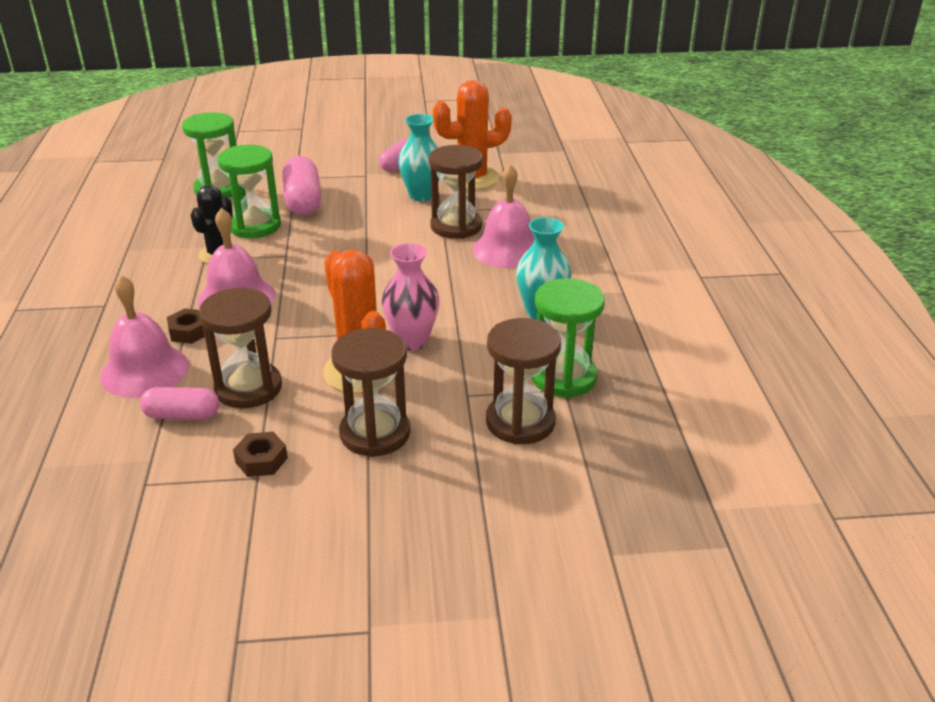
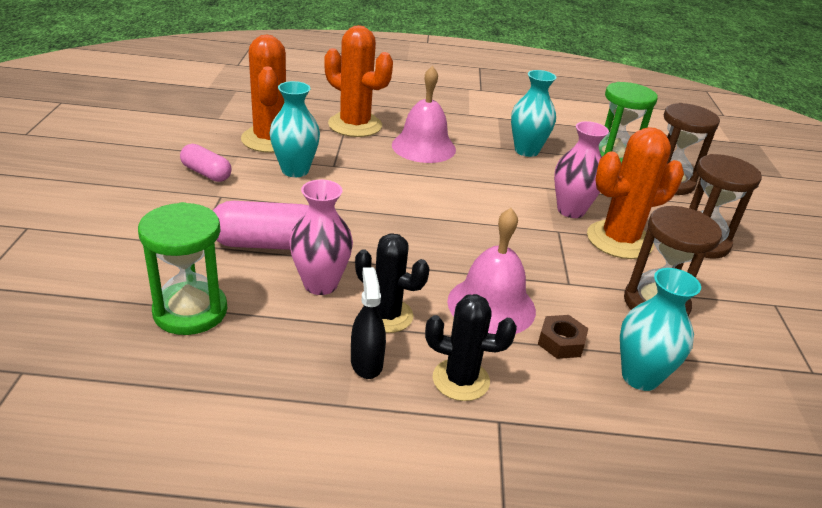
camera: 85 degrees left, 0 degrees up
pink bell [100,275,189,398] -> turquoise vase [620,268,701,391]
pink capsule [140,387,219,420] -> none
green hourglass [217,145,281,238] -> pink vase [289,180,353,295]
brown nut [233,432,288,477] -> none
brown hourglass [429,145,483,239] -> none
none -> orange cactus [324,25,393,137]
none -> black spray bottle [351,267,386,379]
none -> black cactus [425,294,517,401]

